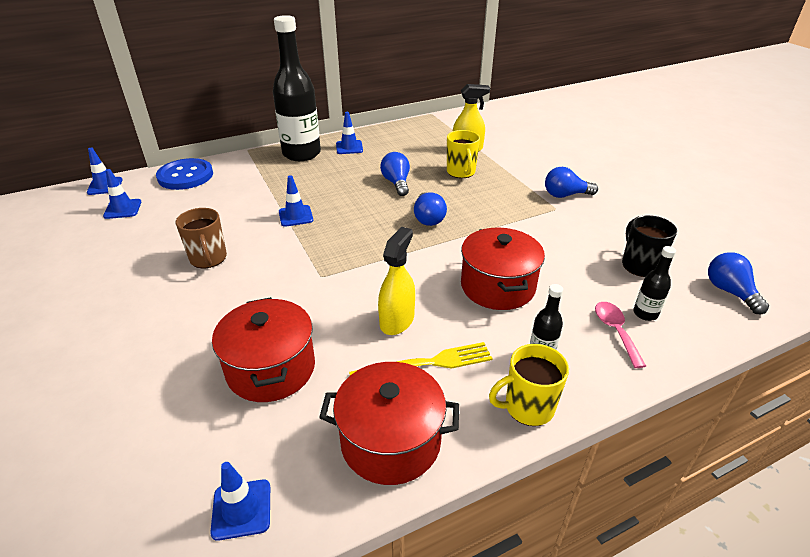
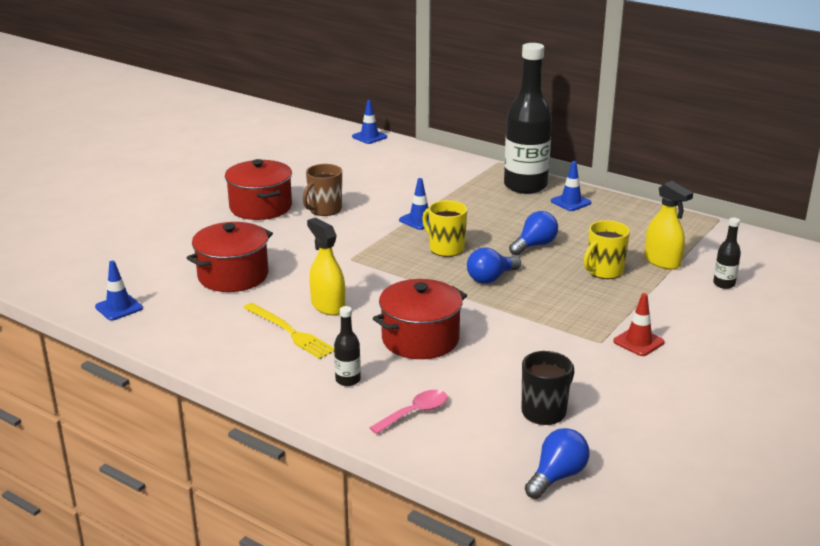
camera: 60 degrees right, 10 degrees down
blue traffic cone [103,169,141,219] -> none
blue button [156,158,213,190] -> none
red pot [319,362,459,485] -> red pot moved to [225,159,292,220]
yellow spray bottle [378,227,415,335] -> yellow spray bottle turned 120 degrees counterclockwise [307,218,345,315]
yellow mug [489,344,569,426] -> yellow mug moved to [422,200,467,257]
blue light bulb [545,167,598,198] -> red traffic cone [613,293,665,356]
black bottle [633,246,676,321] -> black bottle moved to [713,218,741,289]

